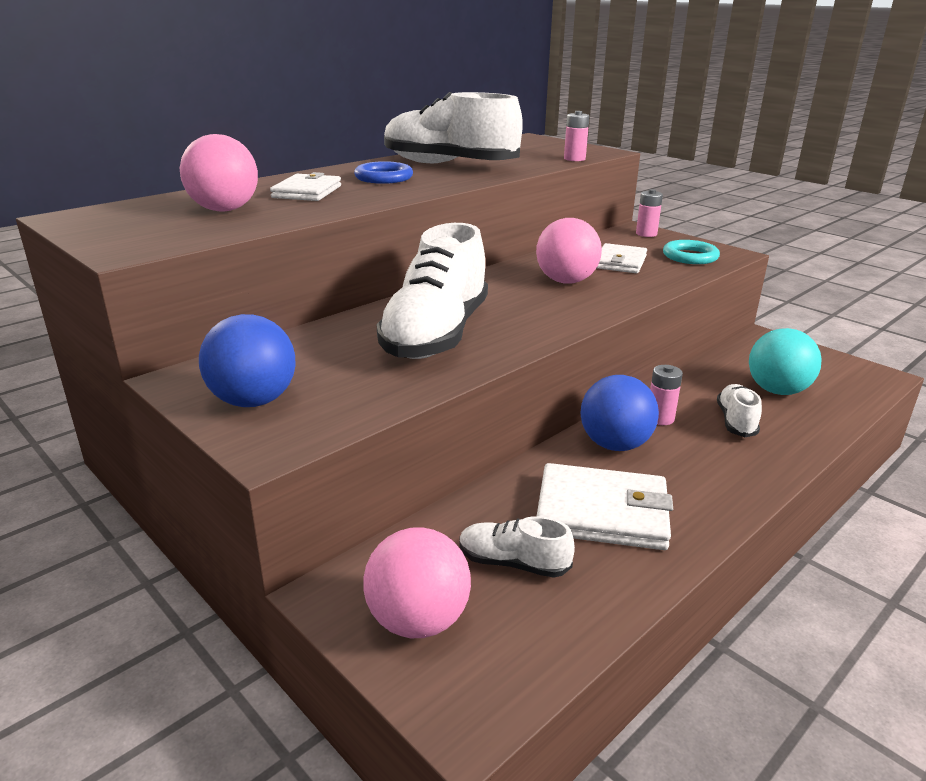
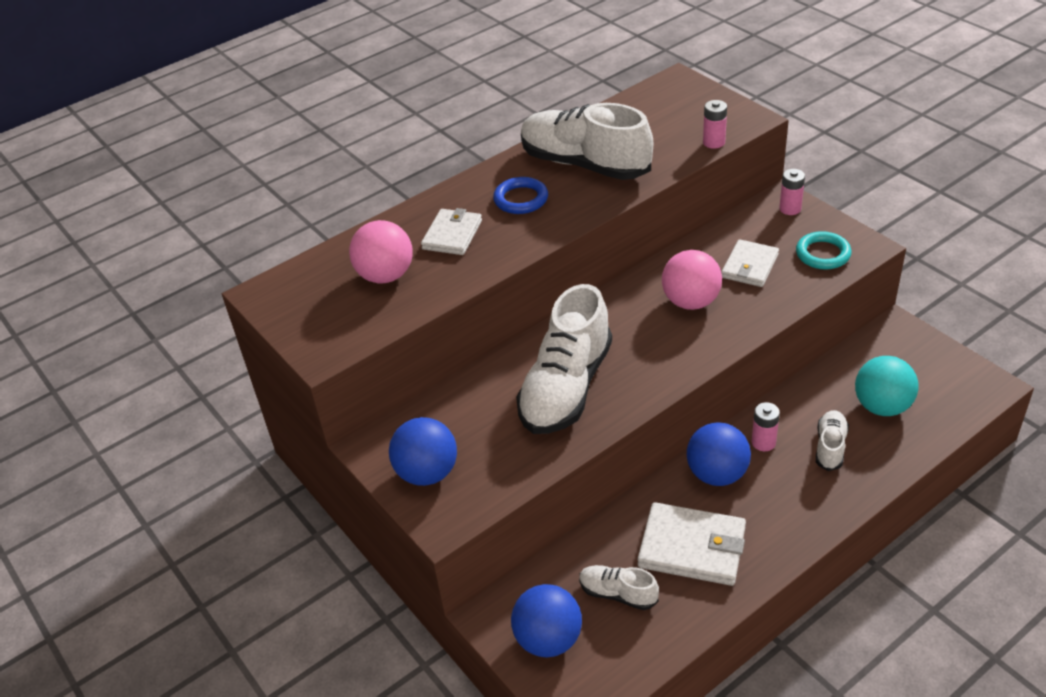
camera: 10 degrees right, 15 degrees up
pink ball [363,527,471,638] -> blue ball [511,584,582,657]

